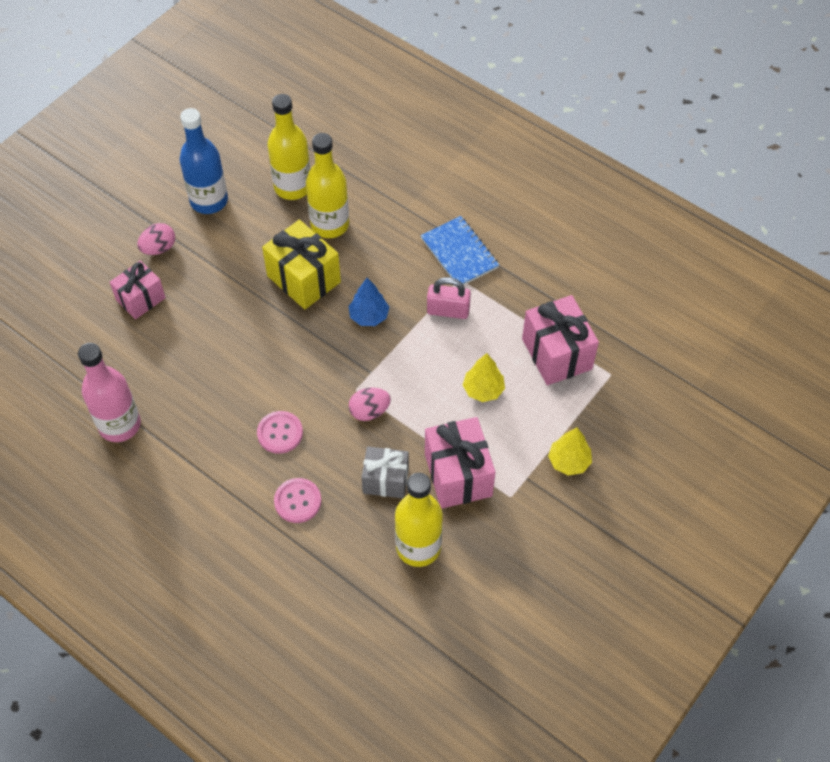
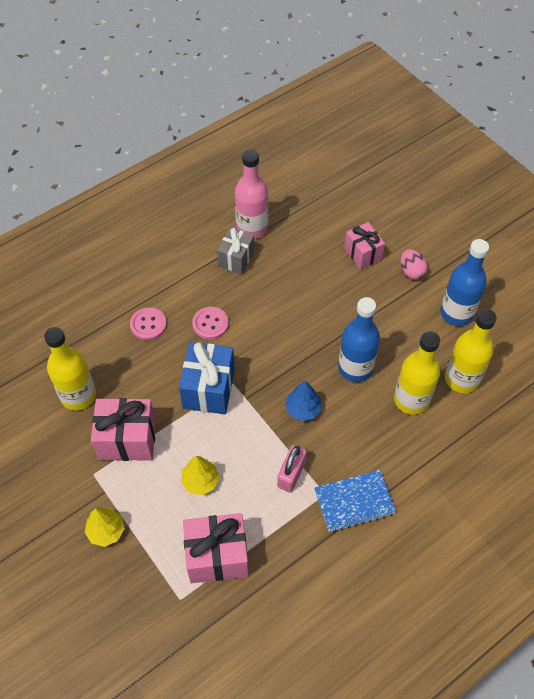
camera: 105 degrees right, 0 degrees up
yellow gift [262,220,341,309] -> blue bottle [338,297,380,382]
pink egg [349,388,391,421] -> blue gift [179,342,235,414]
grey gift [361,447,409,498] -> grey gift moved to [217,228,254,274]

